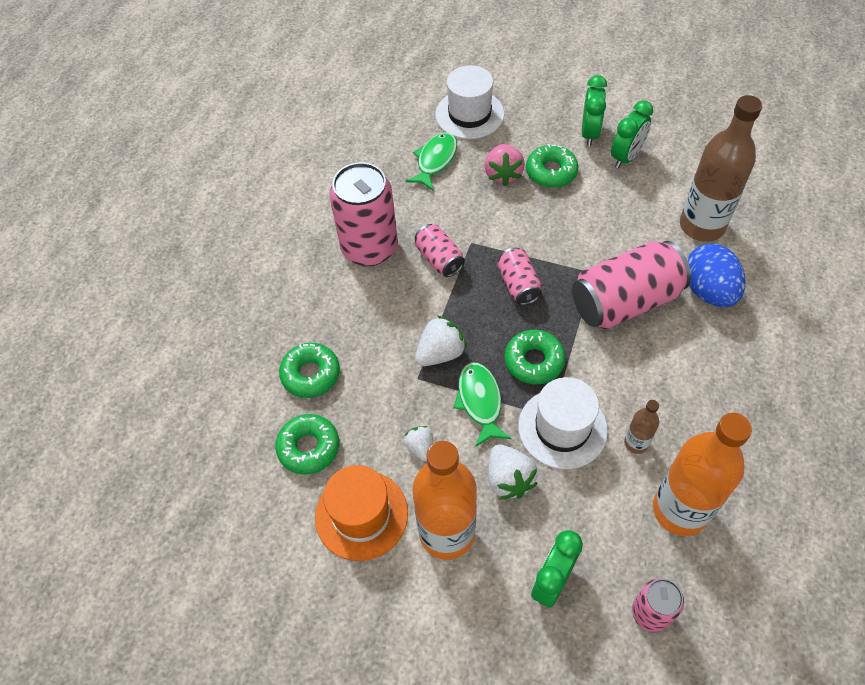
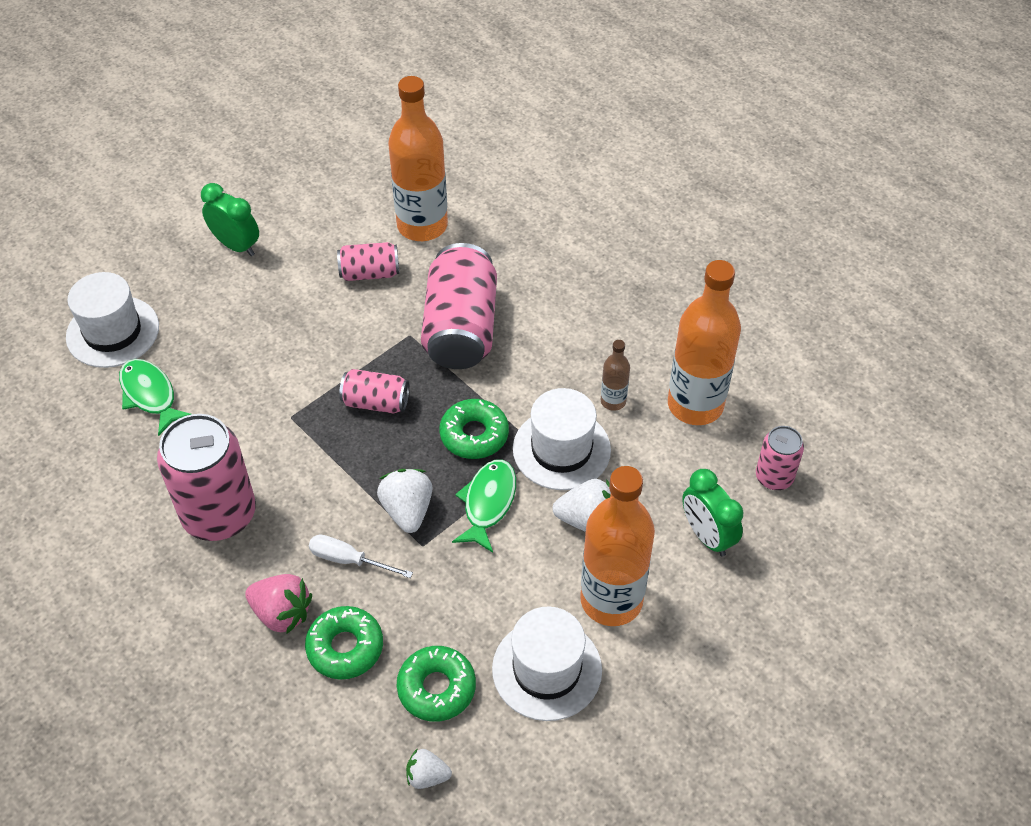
camera: 65 degrees left, 5 degrees down
orange hat [315,465,408,561] -> white hat [492,607,602,721]
white strawberry [404,426,433,461] -> white strawberry moved to [406,748,452,789]
pink can [415,224,465,277] -> pink can moved to [337,242,399,281]
green fish [453,362,511,447] -> green fish turned 90 degrees clockwise [452,460,516,553]
pink strawberry [484,144,525,186] -> pink strawberry moved to [245,574,312,634]
green donut [526,144,579,188] -> none
green clock [611,100,653,168] -> none
brown bottle [680,95,762,242] -> orange bottle [388,76,448,241]
blue egg [687,244,745,307] -> none
none -> white screwdriver [309,535,413,578]

